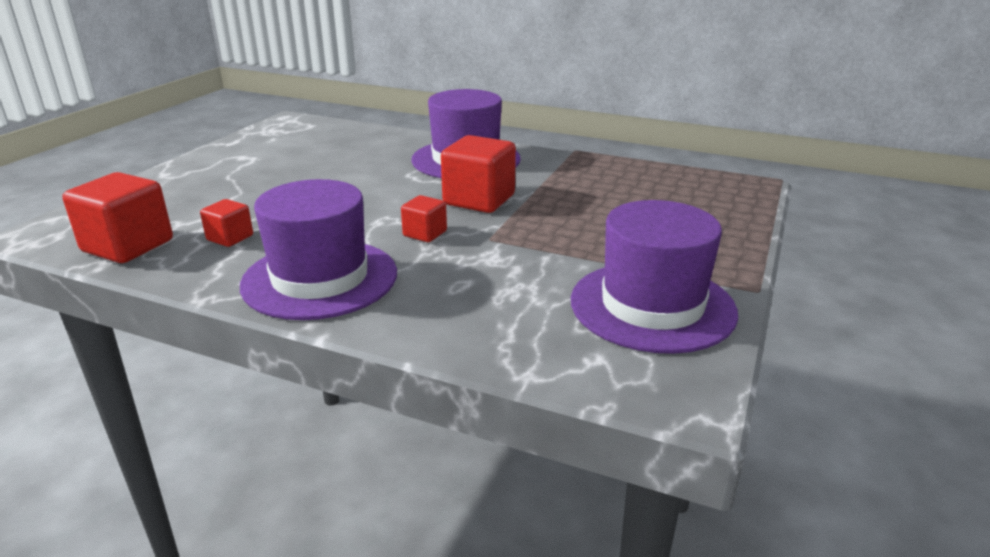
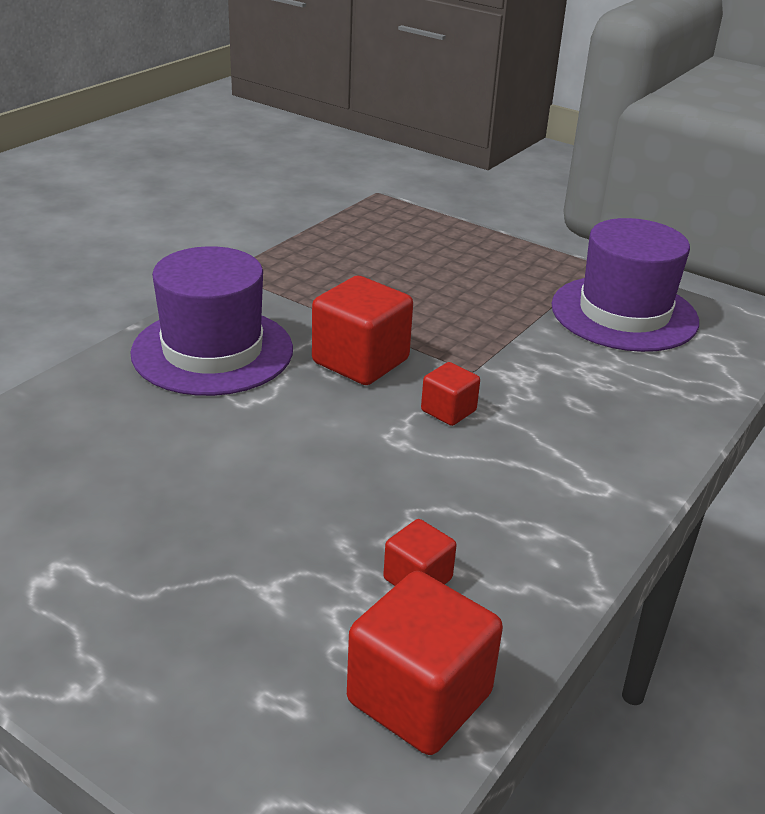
camera: 80 degrees left, 5 degrees up
purple hat [240,179,397,320] -> none

